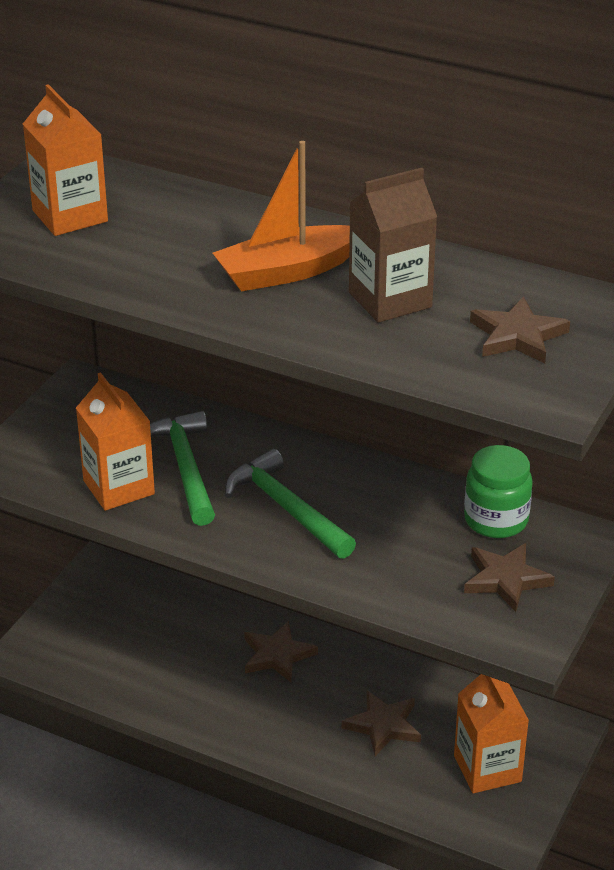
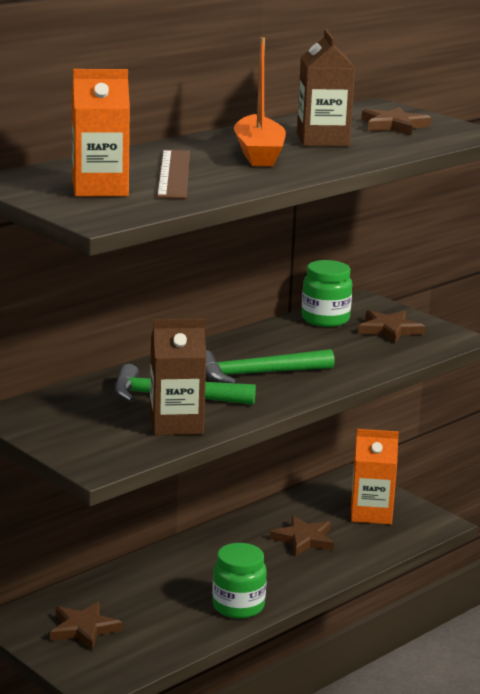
camera: 70 degrees left, 15 degrees down
orange carton [76,372,155,511] -> brown carton [150,319,206,435]
brown star [244,621,318,682] -> brown star moved to [50,601,123,650]
none -> brown ruler [157,150,190,199]
none -> green jar [212,543,267,619]

